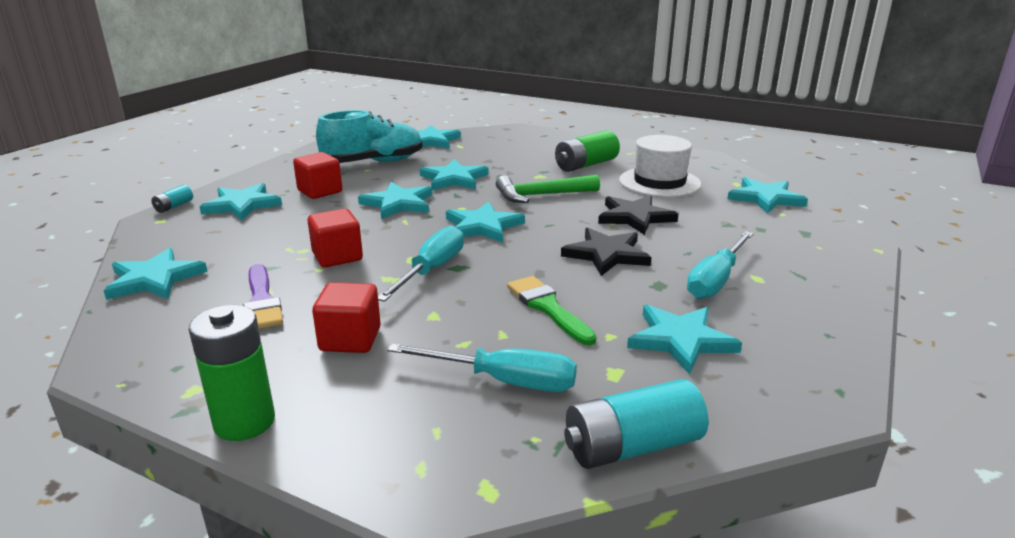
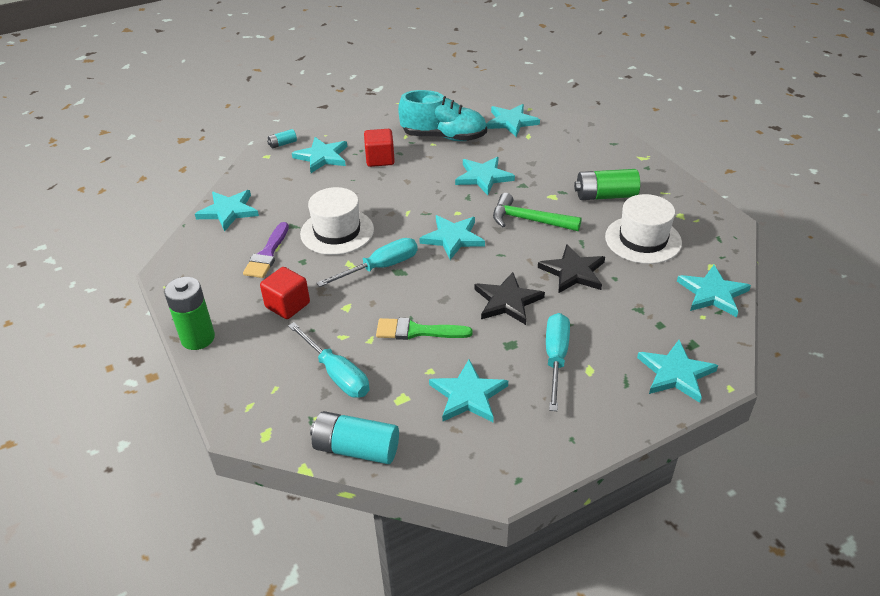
camera: 35 degrees right, 15 degrees up
red cube [307,209,363,267] -> white hat [300,187,374,255]
turquoise star [358,182,432,219] -> turquoise star moved to [637,340,718,403]
green brush [507,276,597,345] -> green brush turned 90 degrees counterclockwise [376,318,473,340]
turquoise screwdriver [687,231,754,299] -> turquoise screwdriver turned 120 degrees clockwise [546,313,570,411]

